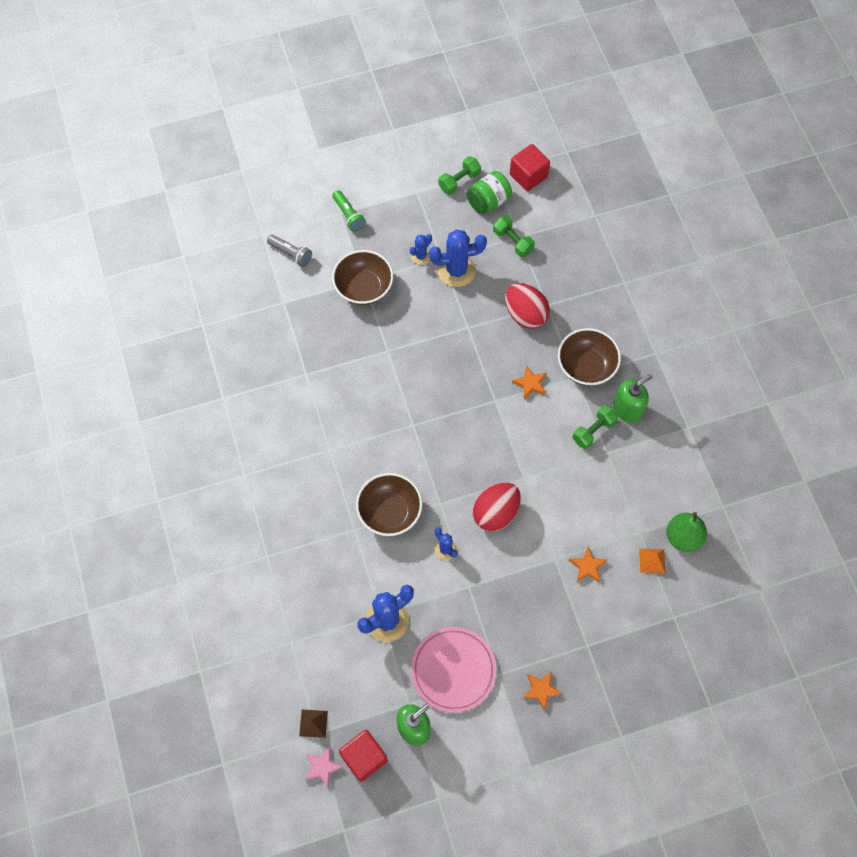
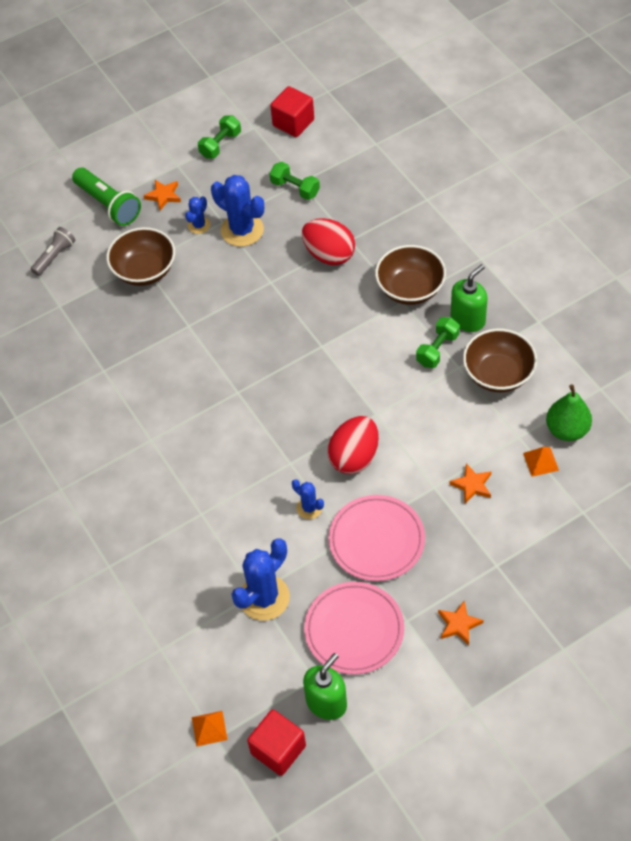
camera: 10 degrees left, 10 degrees down
grey flashlight [267,235,312,267] -> grey flashlight turned 75 degrees counterclockwise [31,227,75,276]
brown pyramid [299,710,328,738] -> orange pyramid [192,711,228,746]
pink star [304,746,344,788] -> none
green flashlight [333,190,366,231] -> green flashlight [72,168,141,226], size x1.57
brown bowl [356,473,422,536] -> brown bowl moved to [463,328,537,392]
blue cactus [429,229,487,287] -> blue cactus turned 60 degrees clockwise [211,175,264,247]
green jar [467,171,512,214] -> none
orange star [512,366,546,399] -> orange star moved to [143,180,181,211]
none -> pink plate [328,495,425,581]

